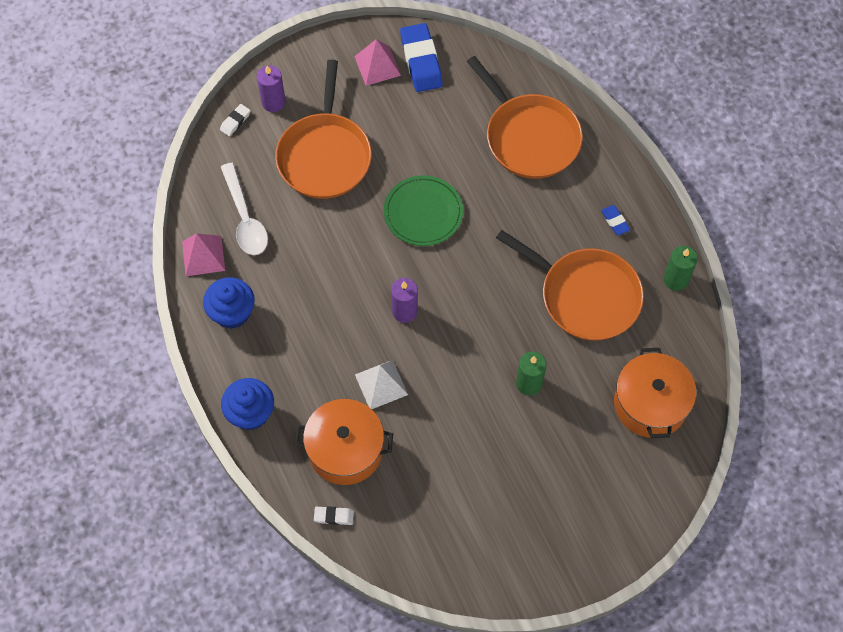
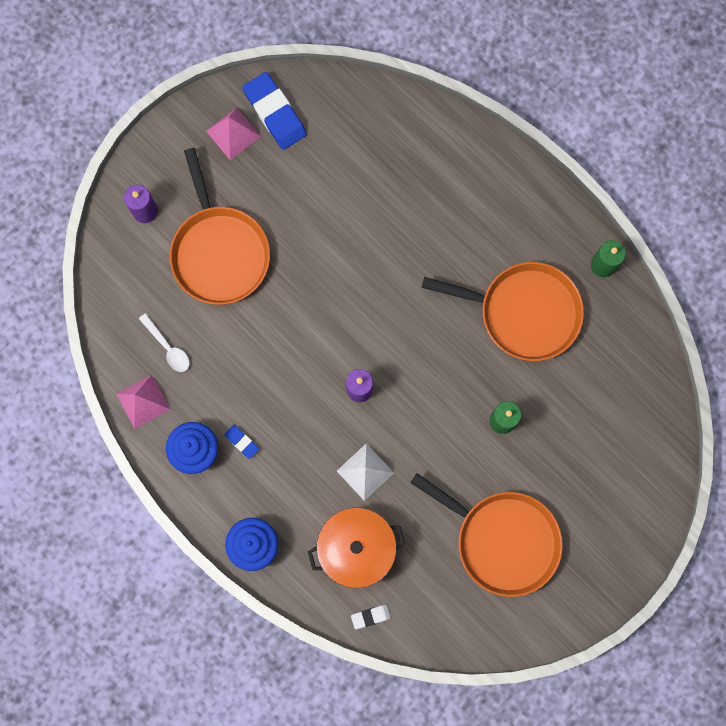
camera: 20 degrees left, 15 degrees up
white eraser [220,104,251,136] -> none
white spoon [221,163,268,255] -> white spoon [139,313,189,372], size x0.63
green plate [384,175,463,246] -> none
orange pan [467,56,583,179] -> orange pan moved to [410,473,563,597]
blue eraser [601,205,630,235] -> blue eraser moved to [224,425,259,459]
orange pot [614,348,696,438] -> none

